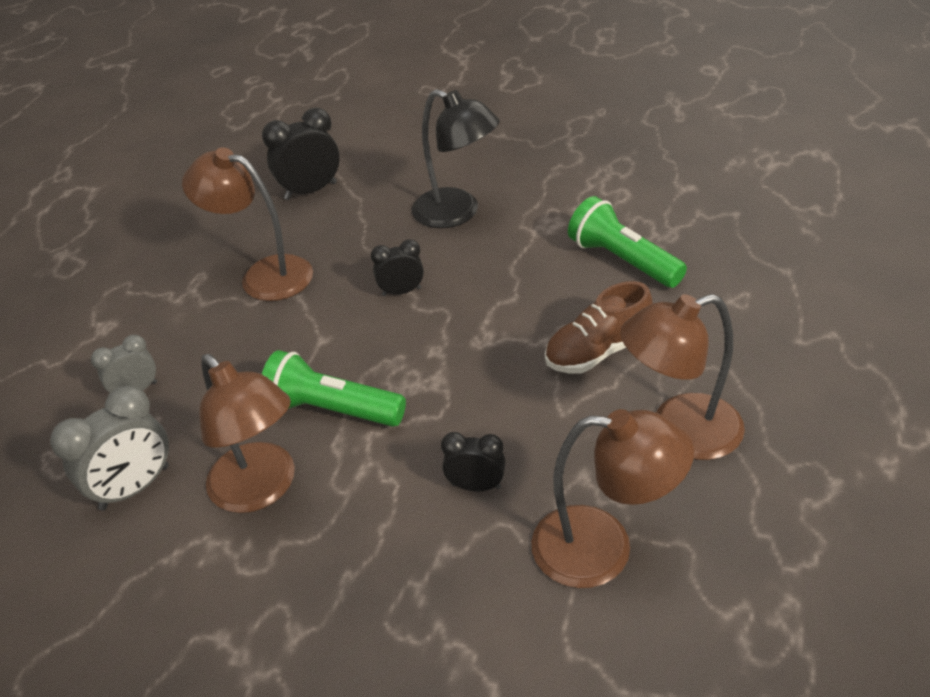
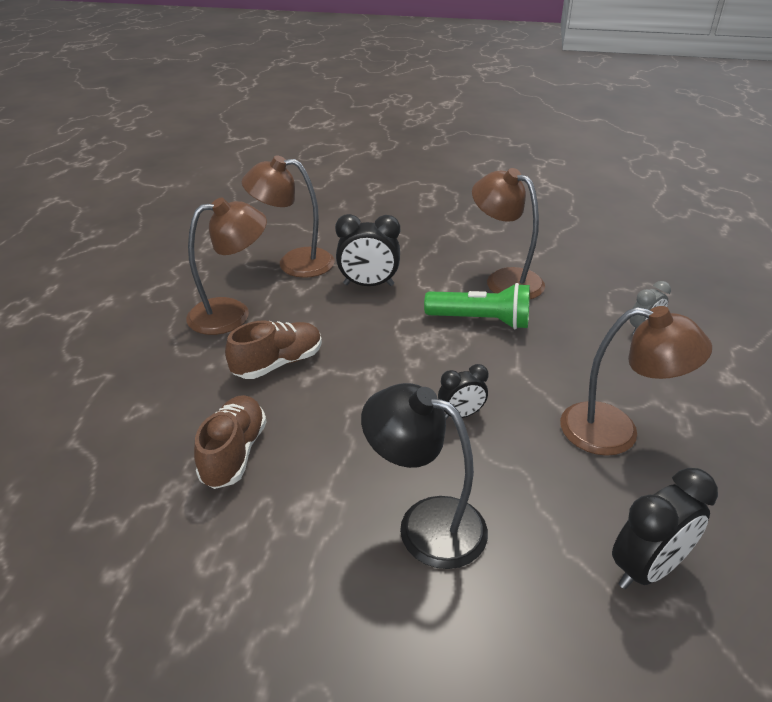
camera: 170 degrees right, 5 degrees down
grey clock [50,386,169,510] -> none
black clock [441,432,506,491] -> black clock [335,214,400,286], size x1.63
green flashlight [568,196,687,288] -> brown shoe [194,395,266,489]

